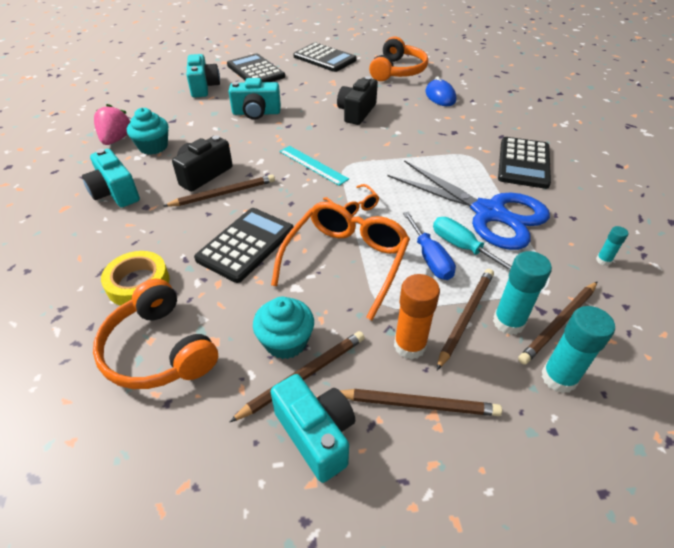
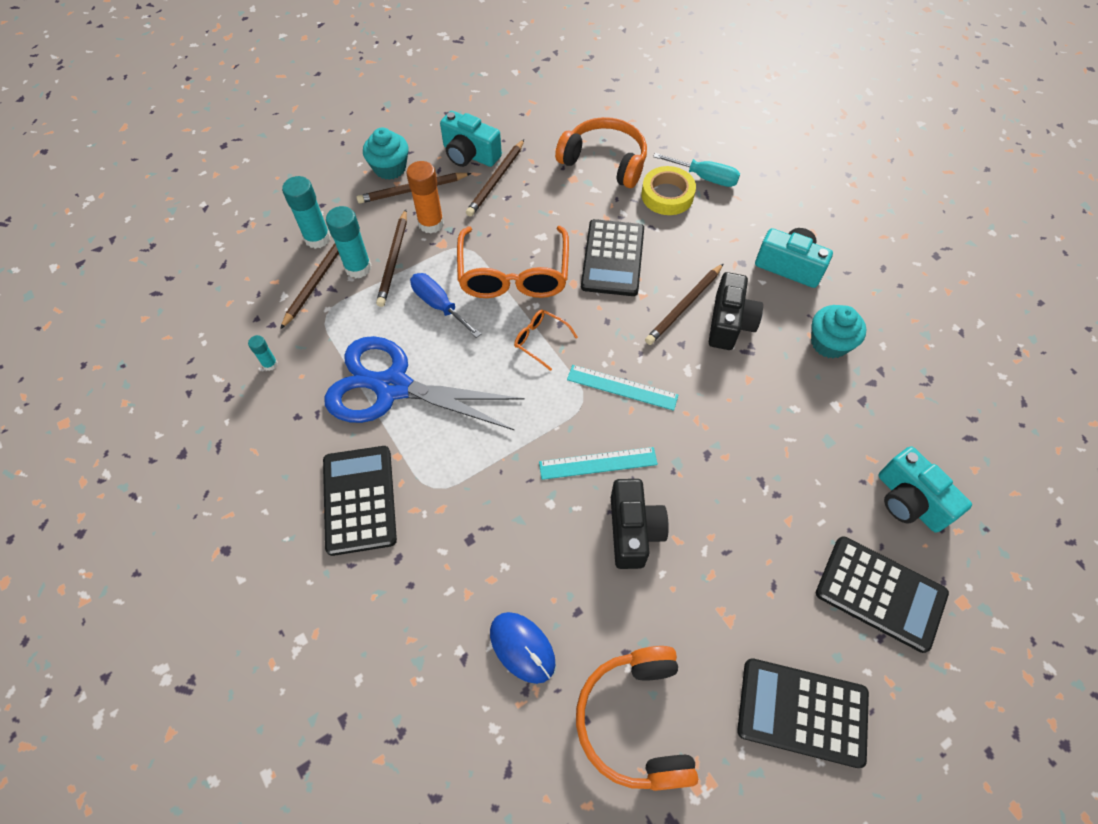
camera: 155 degrees right, 15 degrees up
pink strawberry [94,104,131,145] -> none
turquoise camera [229,78,281,120] -> none
turquoise cupcake [253,297,314,359] -> turquoise cupcake moved to [363,127,409,180]
turquoise screwdriver [433,217,512,271] -> turquoise screwdriver moved to [653,153,740,187]
none -> turquoise ruler [539,447,658,480]

